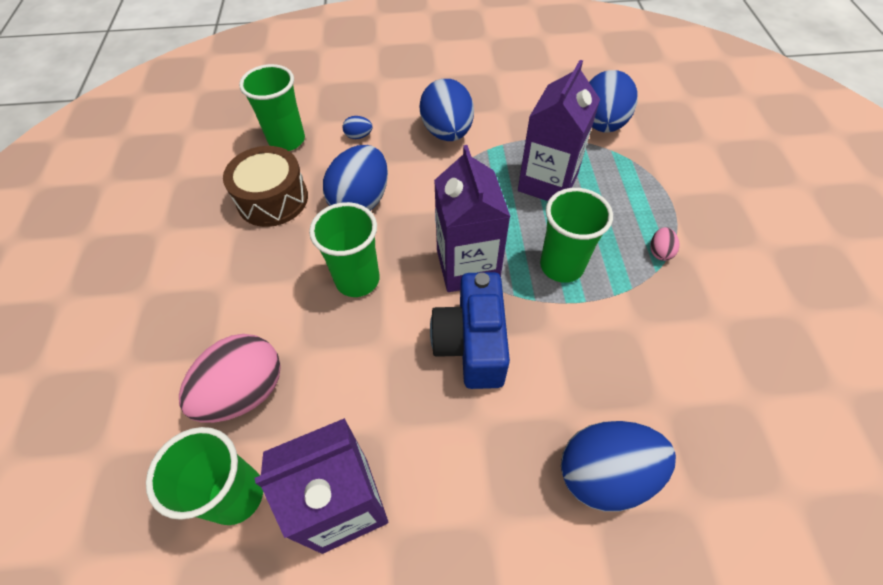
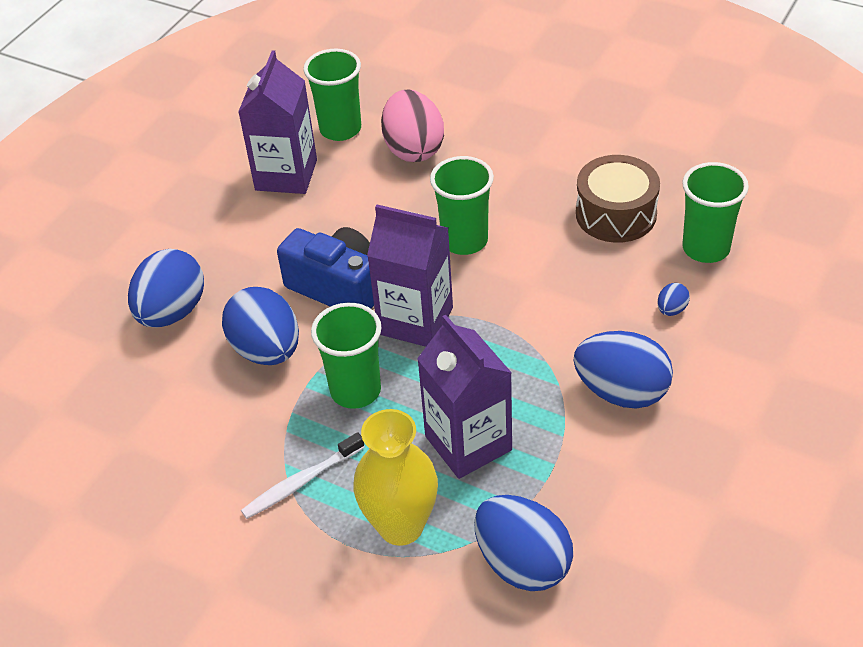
camera: 125 degrees right, 10 degrees down
blue egg [323,145,388,211] -> blue egg moved to [222,287,299,365]
pink egg [650,227,679,261] -> white toothbrush [241,432,365,519]
none -> yellow vase [354,409,438,546]

